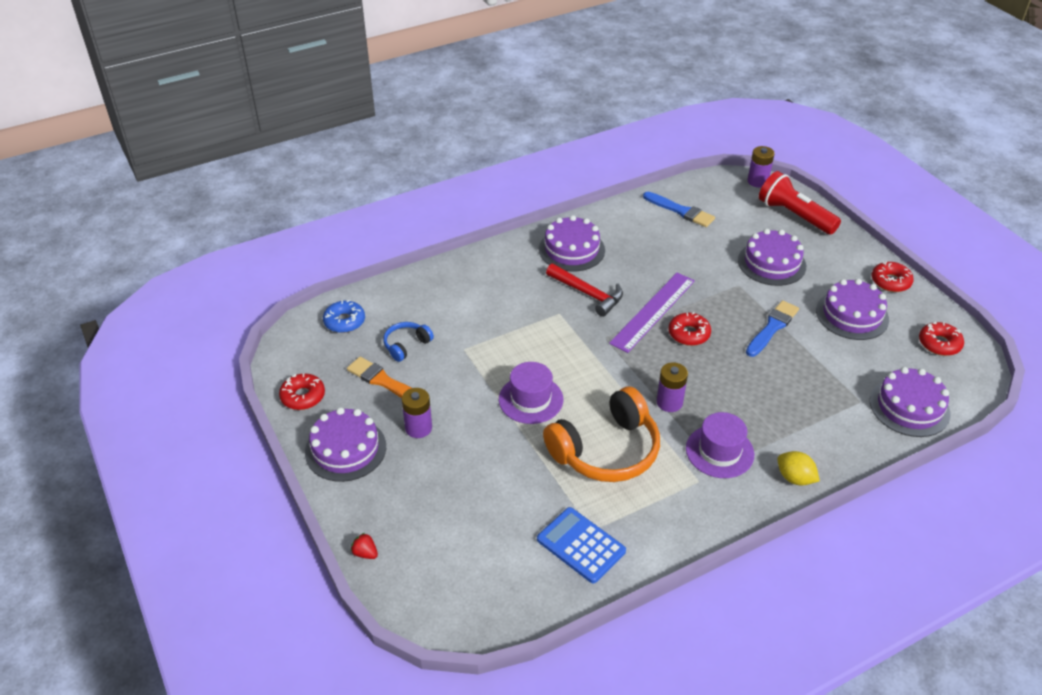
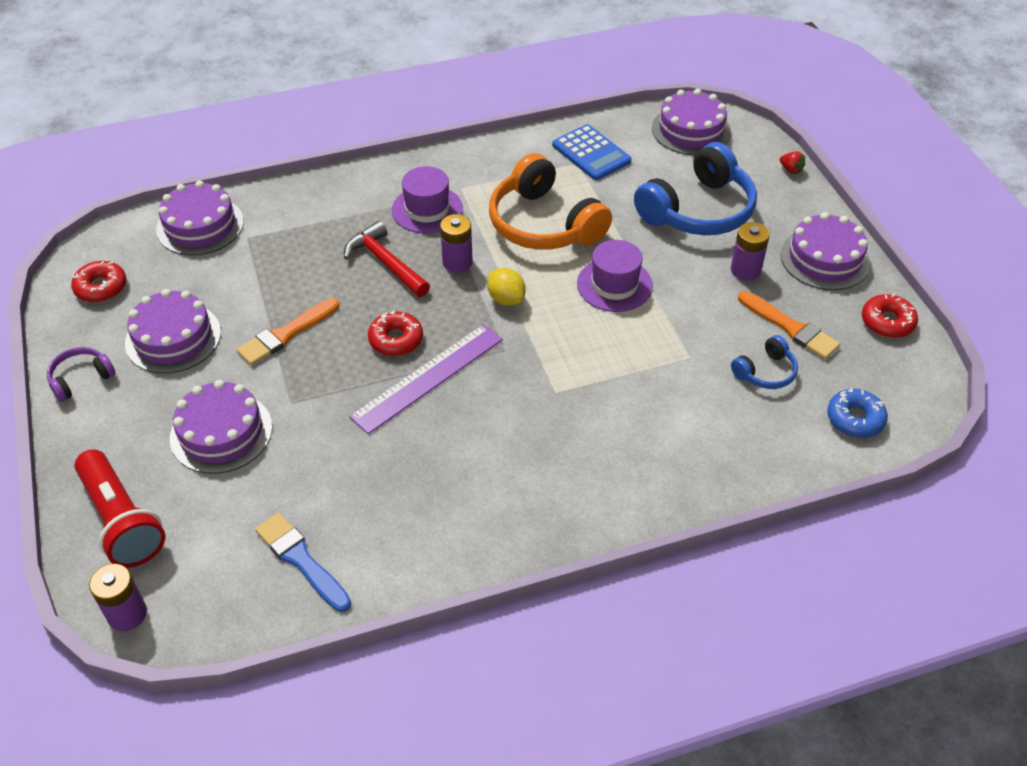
camera: 170 degrees left, 5 degrees up
purple cake [539,215,605,271] -> purple cake moved to [652,89,731,155]
orange headphones [543,386,660,482] -> orange headphones turned 105 degrees counterclockwise [489,153,612,250]
red hammer [546,263,623,317] -> red hammer moved to [344,221,430,297]
blue brush [746,300,799,357] -> orange brush [237,298,339,366]
yellow lemon [777,451,820,486] -> yellow lemon moved to [487,268,526,306]
red donut [872,261,914,292] -> purple headphones [47,347,116,402]
none -> blue headphones [634,142,757,235]

